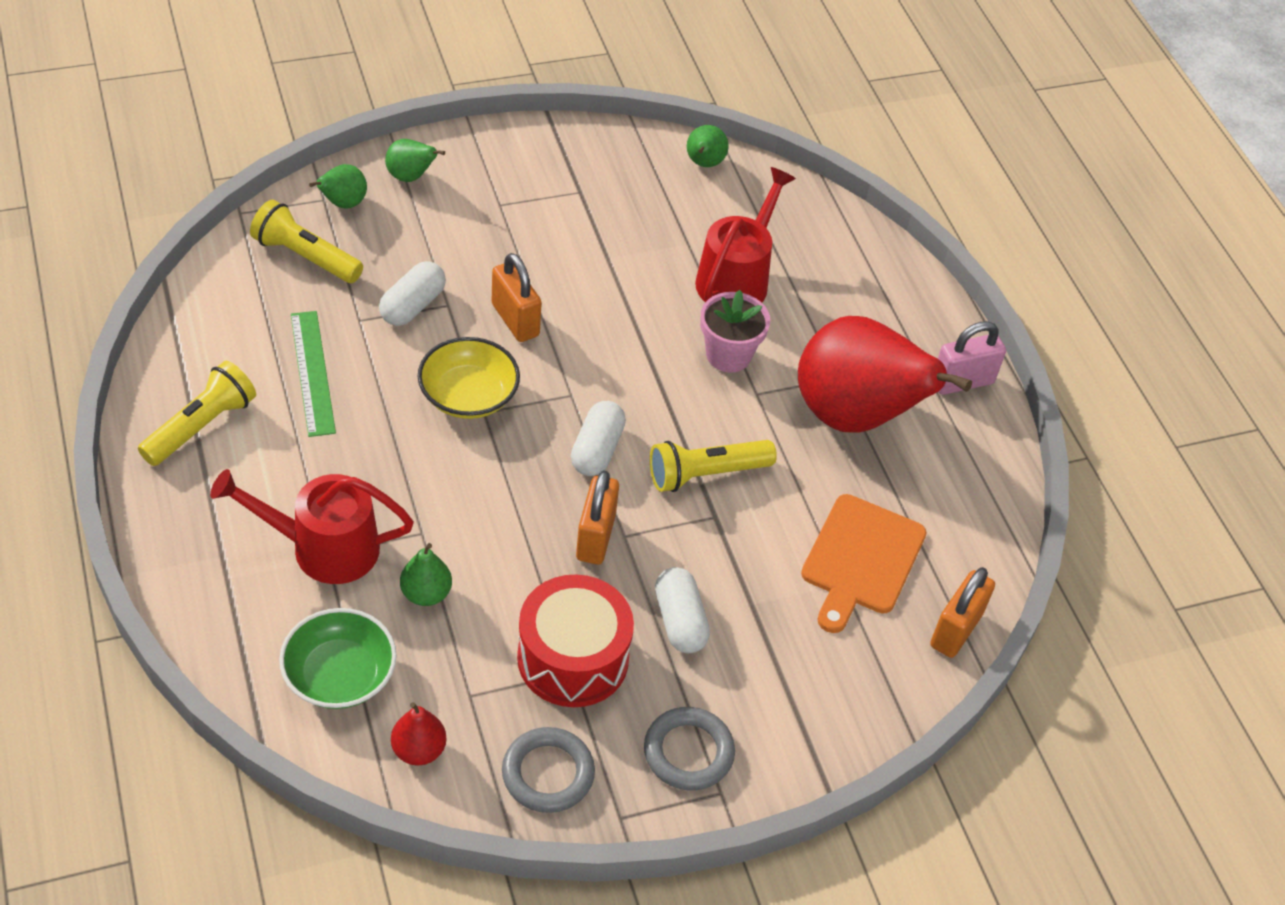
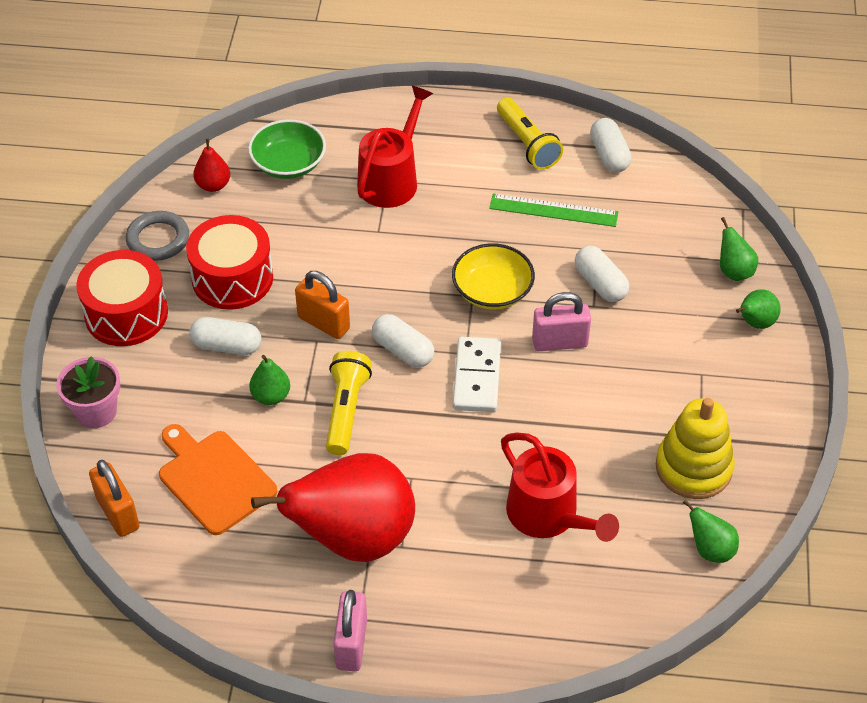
camera: 120 degrees right, 0 degrees up
yellow flashlight [250,200,363,283] -> none
green pear [400,543,452,606] -> green pear moved to [249,355,290,405]
orange padlock [492,253,542,342] -> pink padlock [532,292,591,351]
grey ring [644,707,735,791] -> red drum [76,250,168,346]
pink flower pot [700,290,770,372] -> pink flower pot moved to [56,356,120,428]
none -> white domino [453,337,501,412]
none -> white capsule [590,118,632,172]
none -> yellow stacking toy [656,398,735,499]

